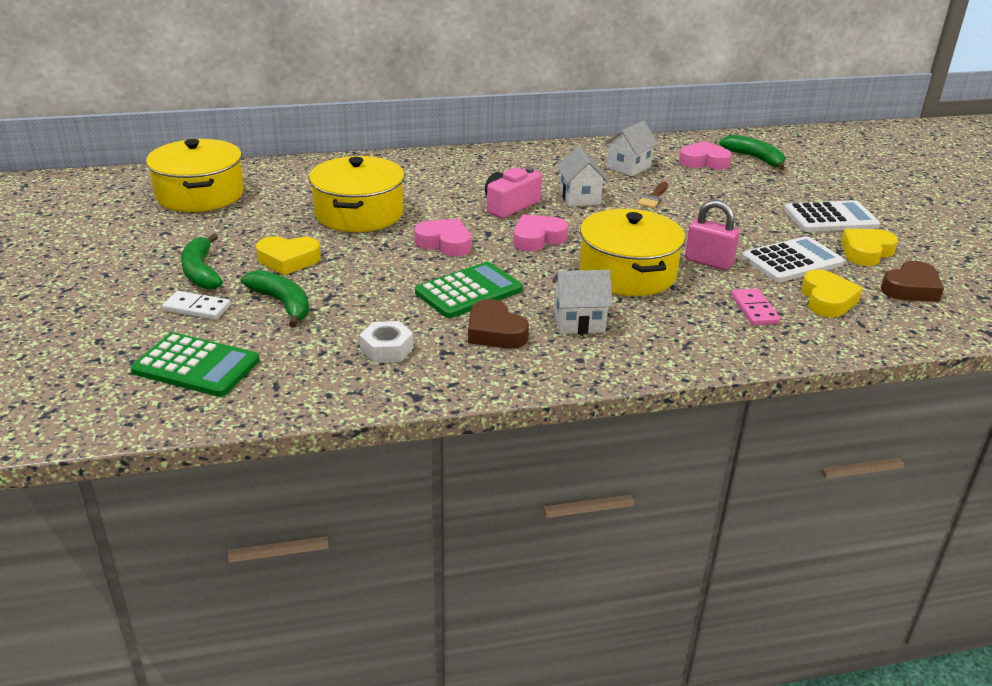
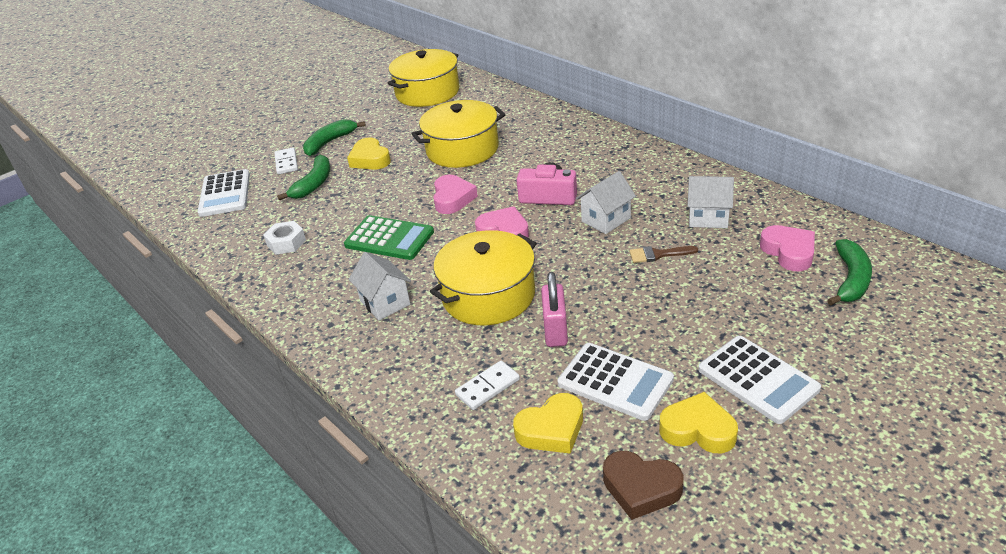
camera: 65 degrees right, 5 degrees up
green calculator [130,332,260,397] -> white calculator [198,169,250,217]
brown heart [468,299,529,349] -> none
pink domino [731,288,781,326] -> white domino [455,361,520,410]

